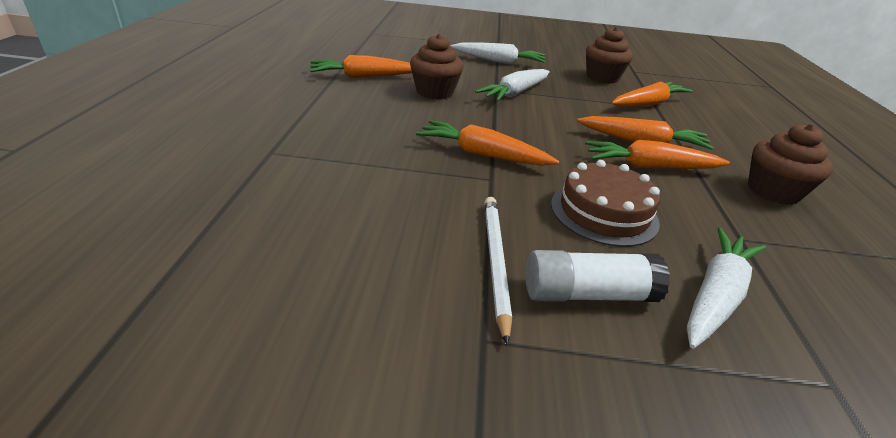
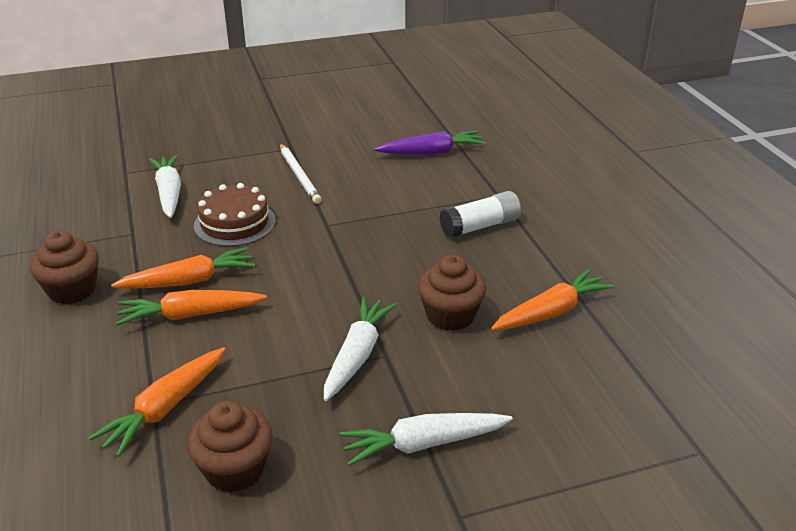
camera: 160 degrees right, 0 degrees up
orange carrot [416,120,559,166] -> none
white glue stick [526,250,670,302] -> white glue stick moved to [440,191,521,238]
white carrot [687,228,766,349] -> white carrot turned 150 degrees clockwise [149,155,181,218]
none -> purple carrot [374,131,486,155]

